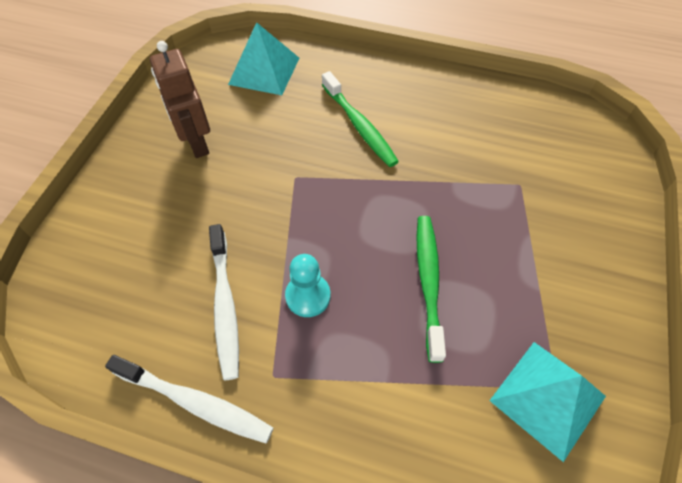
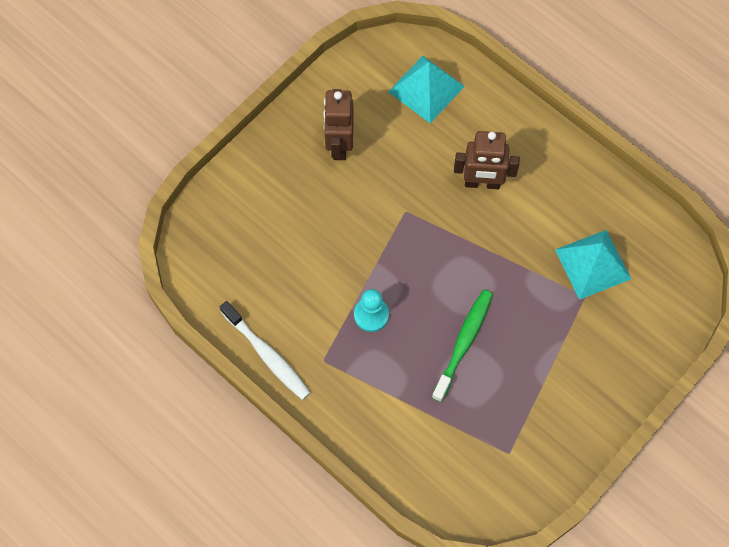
camera: 25 degrees right, 10 degrees up
white toothbrush [209,224,239,380] -> none
green toothbrush [322,71,399,167] -> brown robot [454,131,520,189]
turquoise pyramid [489,342,606,462] -> turquoise pyramid moved to [555,230,631,300]

